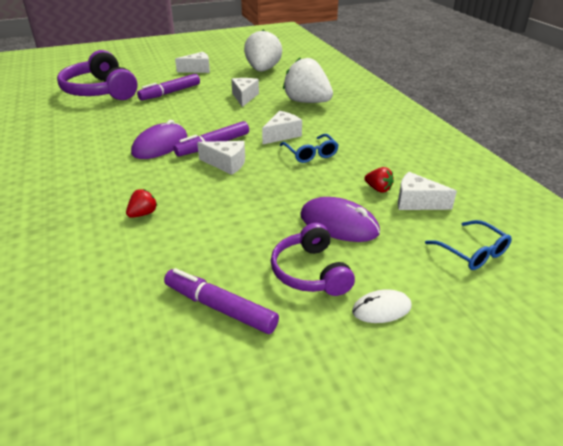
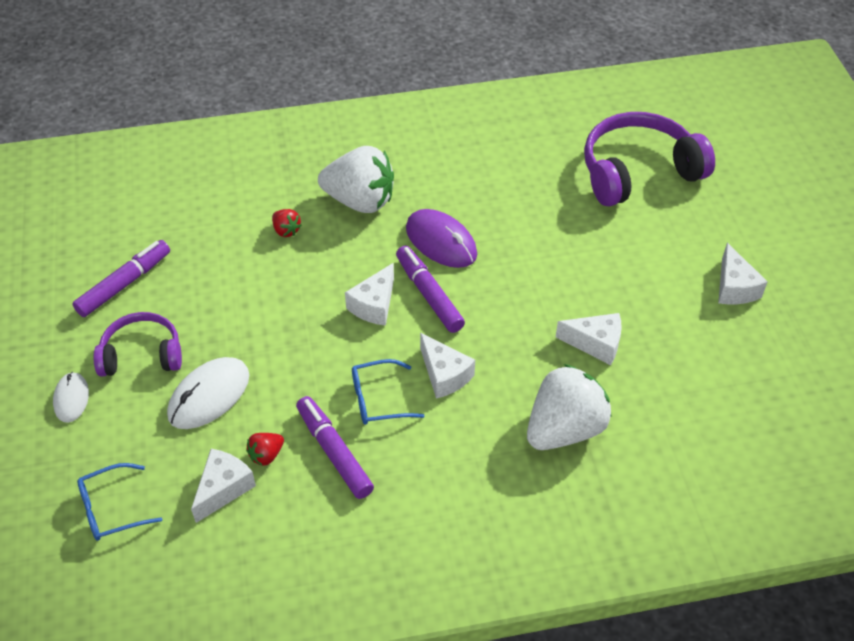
camera: 100 degrees right, 15 degrees up
purple marker [137,74,200,100] -> purple marker moved to [296,396,374,499]
white strawberry [244,30,282,72] -> white strawberry moved to [318,146,394,213]
purple mouse [300,197,380,242] -> white mouse [167,357,249,429]

